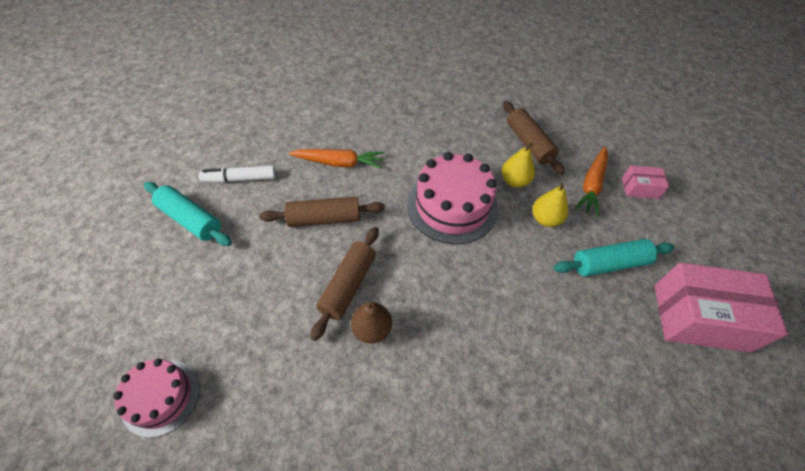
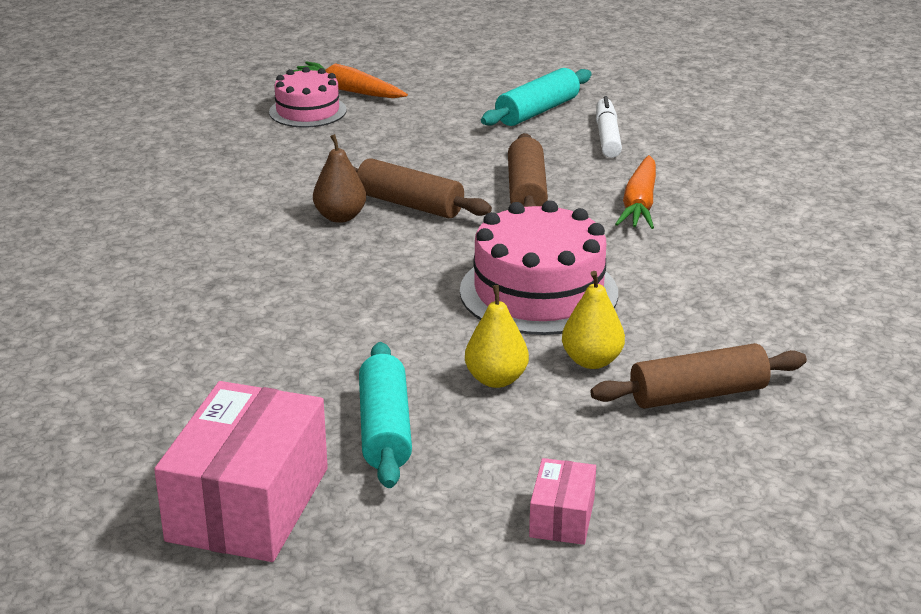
camera: 100 degrees right, 25 degrees down
orange carrot [575,146,608,217] -> orange carrot moved to [293,61,408,98]

